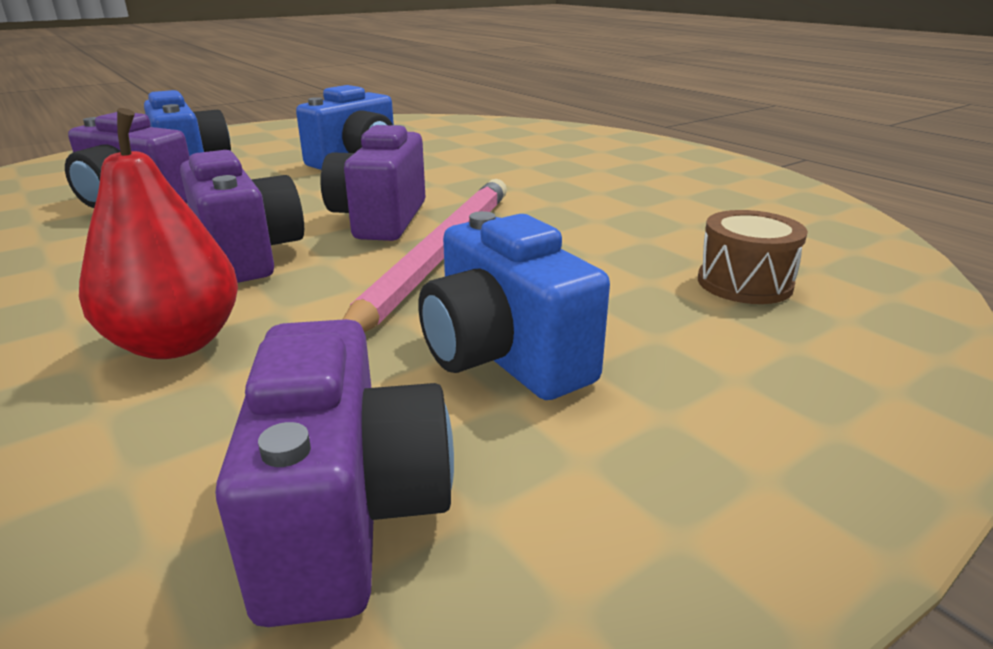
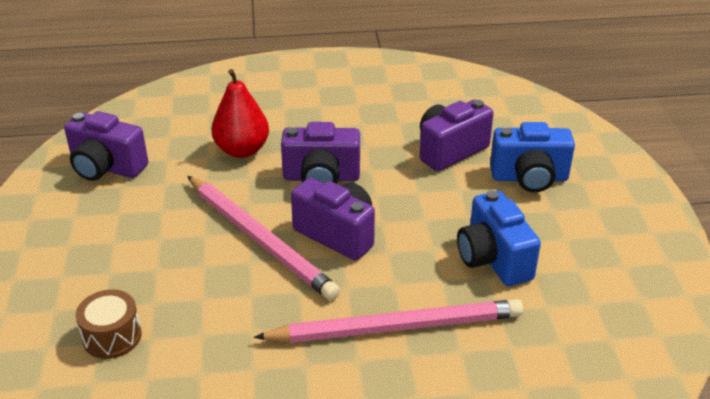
camera: 120 degrees right, 10 degrees up
blue camera [418,211,610,400] -> none
none -> pink pencil [254,299,523,343]

